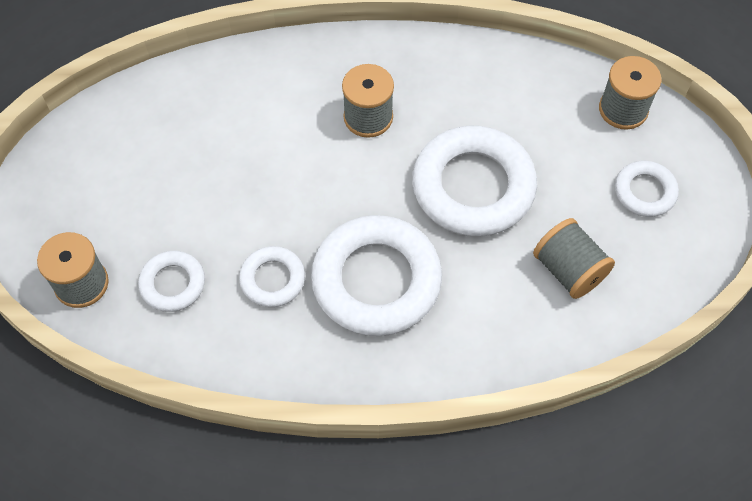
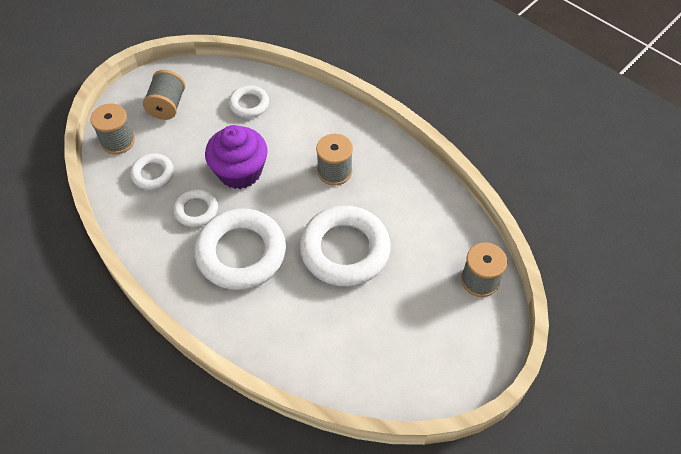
camera: 45 degrees right, 5 degrees down
grey spool [533,218,615,299] -> grey spool moved to [143,70,185,120]
white ring [615,161,679,217] -> white ring moved to [229,85,269,118]
none -> purple cupcake [205,125,268,189]

